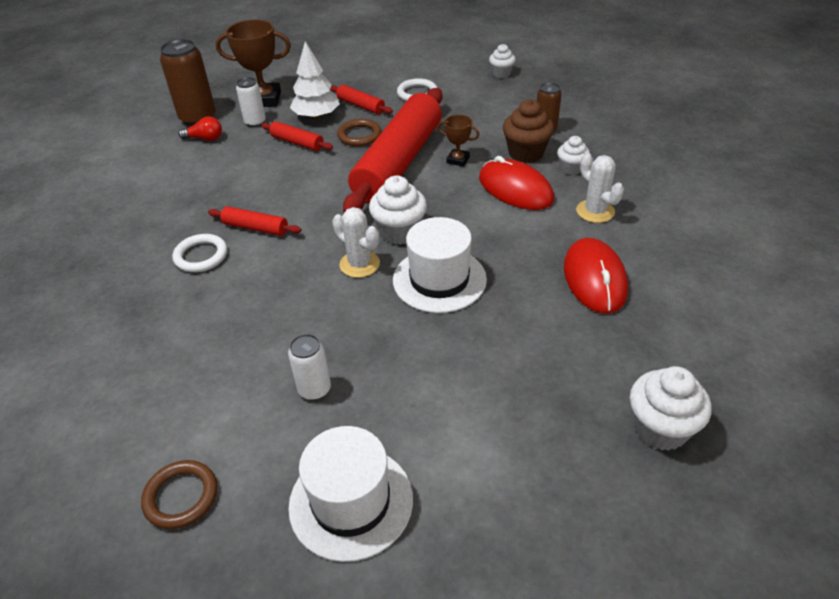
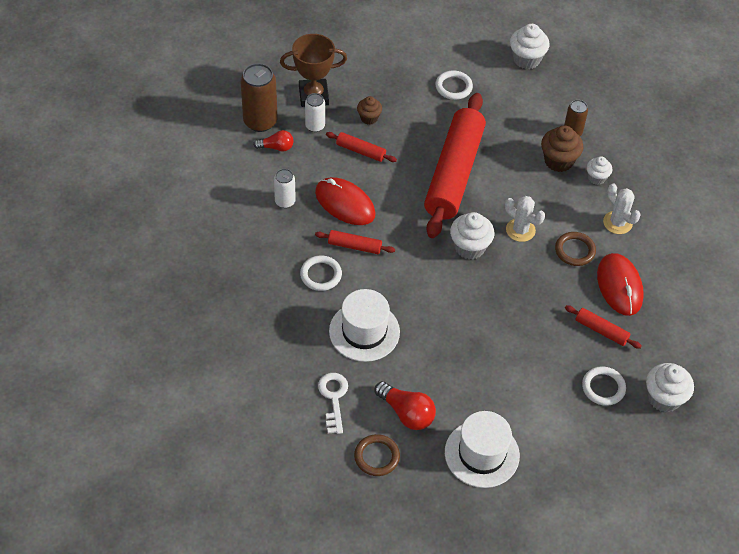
camera: 10 degrees left, 10 degrees up
white can [288,334,331,400] -> white can moved to [274,169,296,208]
white tree [290,41,340,119] -> brown cupcake [357,96,382,124]
red rolling pin [330,85,393,114] -> red rolling pin moved to [565,305,642,349]
white cactus [332,207,380,278] -> white cactus moved to [505,196,545,242]
brown ring [337,119,381,146] -> brown ring moved to [555,232,596,266]
white hat [393,217,487,313] -> white hat moved to [329,289,400,362]
brown trophy [438,115,479,167] -> none
red mouse [479,156,554,210] -> red mouse moved to [315,177,376,225]
white cupcake [489,44,516,78] -> white cupcake [510,24,550,69], size x1.63
none -> white key [318,373,348,434]
none -> red light bulb [375,381,436,430]
none -> white ring [582,366,626,406]

